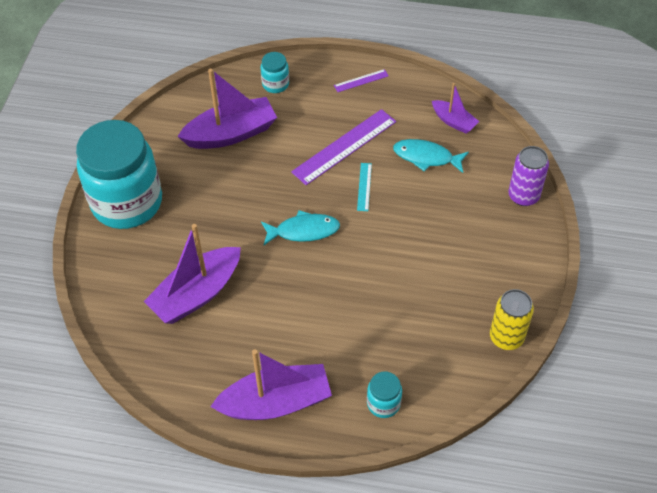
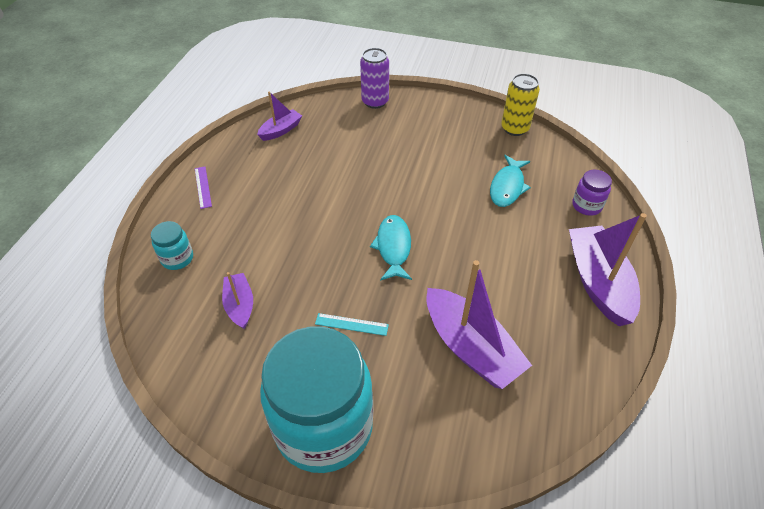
camera: 85 degrees left, 5 degrees down
purple boat [177,69,277,149] -> purple boat [222,272,253,329], size x0.54
purple ruler [291,109,396,185] -> none
turquoise ruler [357,163,372,211] -> turquoise ruler moved to [315,313,389,336]
turquoise jar [367,372,402,418] -> purple jar [572,170,612,216]
turquoise fish [393,139,469,173] -> turquoise fish moved to [490,155,531,207]

